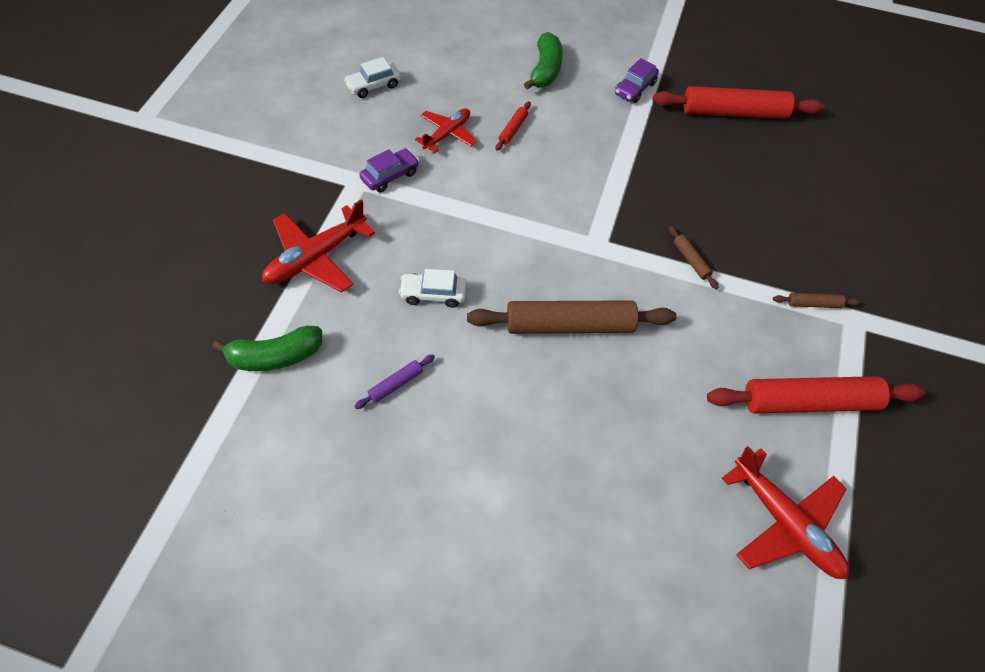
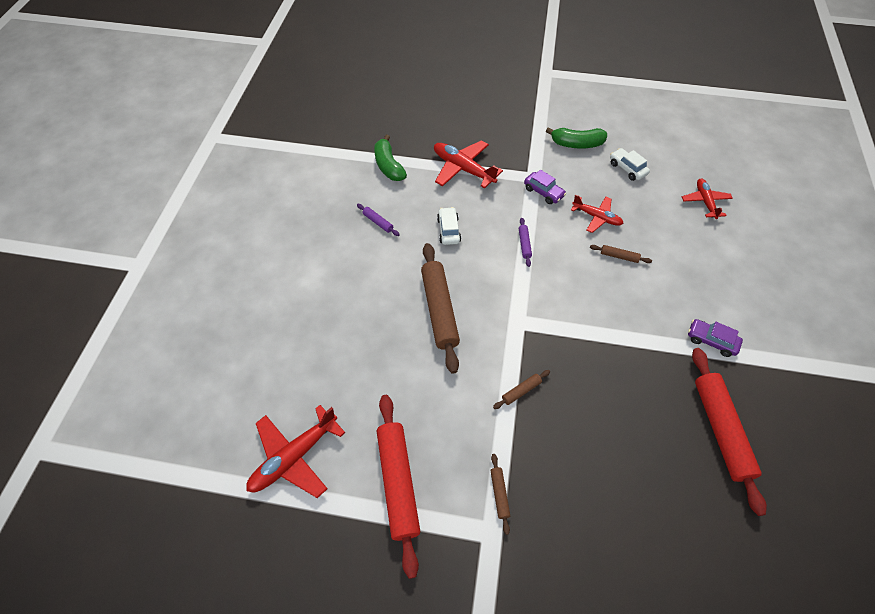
camera: 85 degrees right, 0 degrees up
red rolling pin [495,101,531,151] -> brown rolling pin [590,245,652,263]
green banana [524,32,563,90] -> green banana moved to [546,127,607,149]
none -> purple rolling pin [519,218,532,267]
none -> red plane [682,179,733,219]

